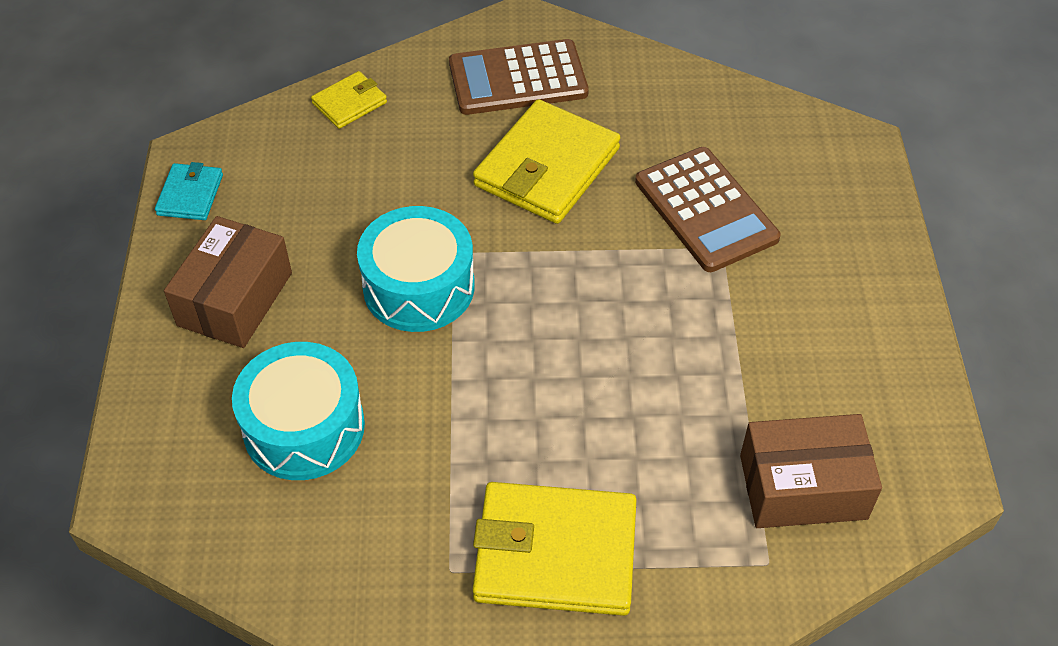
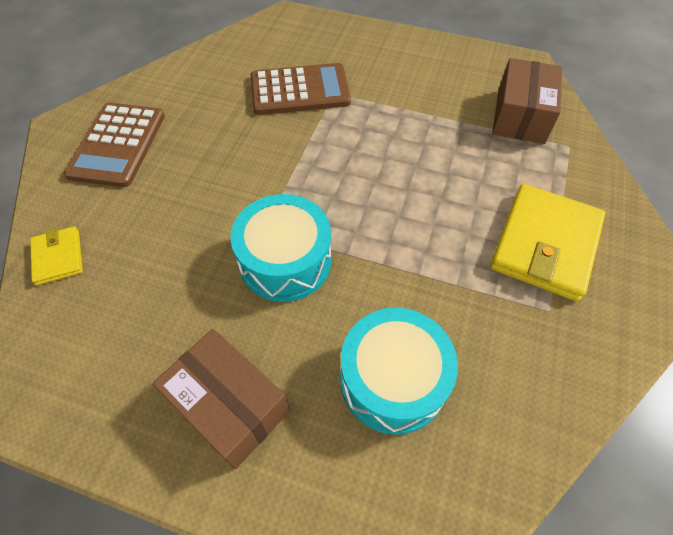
camera: 70 degrees left, 5 degrees up
turquoise wallet [155,162,223,220] -> none
yellow wallet [473,99,621,224] -> none

